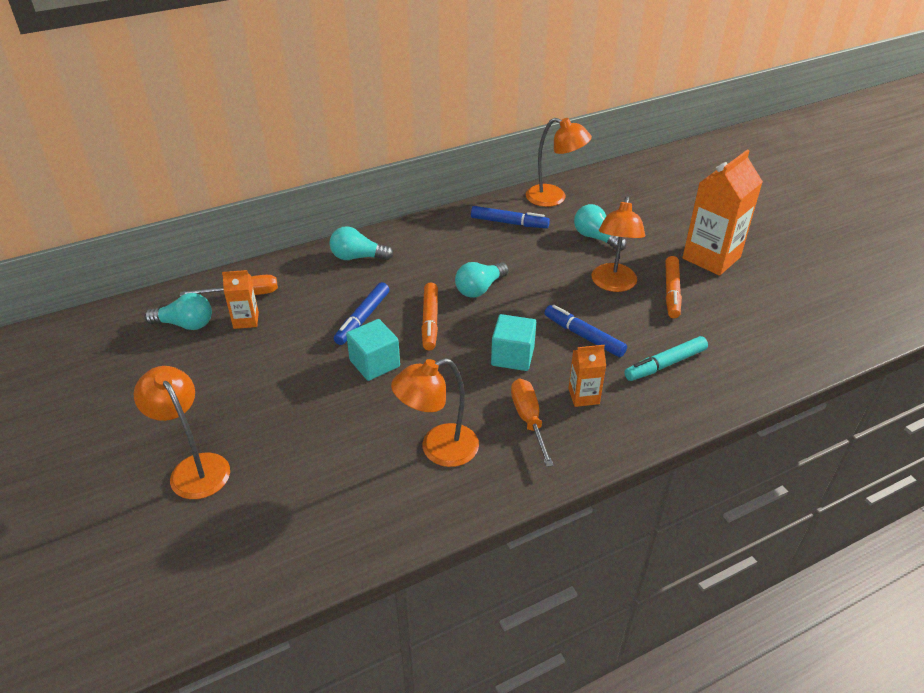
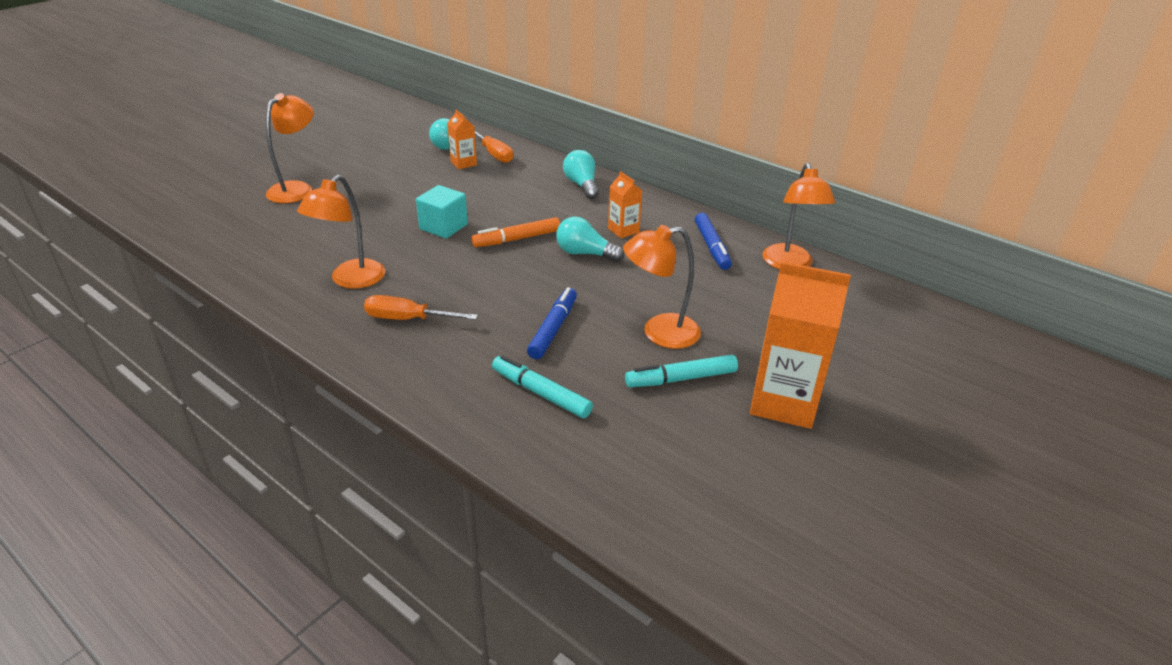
camera: 65 degrees right, 5 degrees down
blue marker [334,282,390,345] -> none
orange lamp [391,358,479,467] -> orange lamp turned 105 degrees counterclockwise [297,175,385,289]
turquoise cube [491,314,536,371] -> none
orange screwdriver [511,379,553,467] -> orange screwdriver turned 135 degrees counterclockwise [364,295,478,320]
orange carton [568,345,606,407] -> orange carton moved to [608,171,642,238]
turquoise light bulb [574,204,627,251] -> none
orange marker [665,256,682,318] -> turquoise marker [625,355,738,387]

